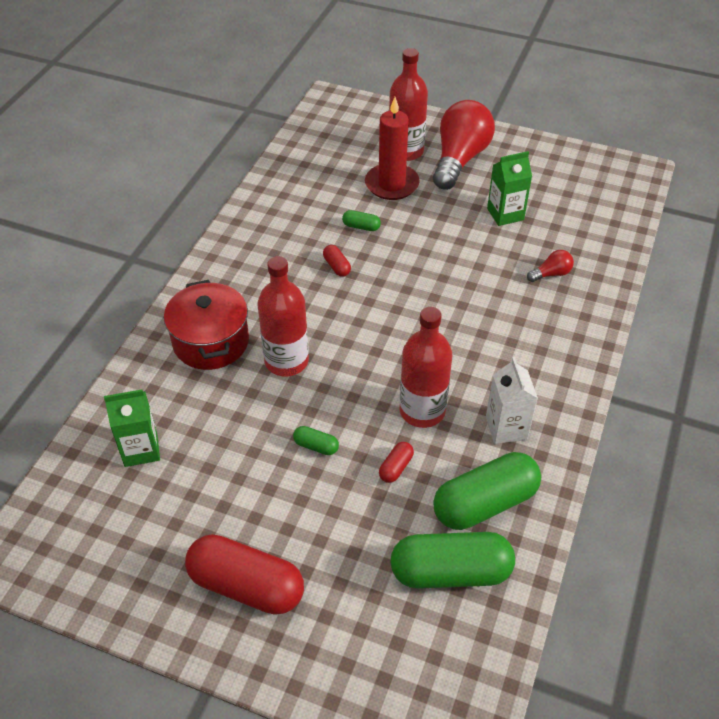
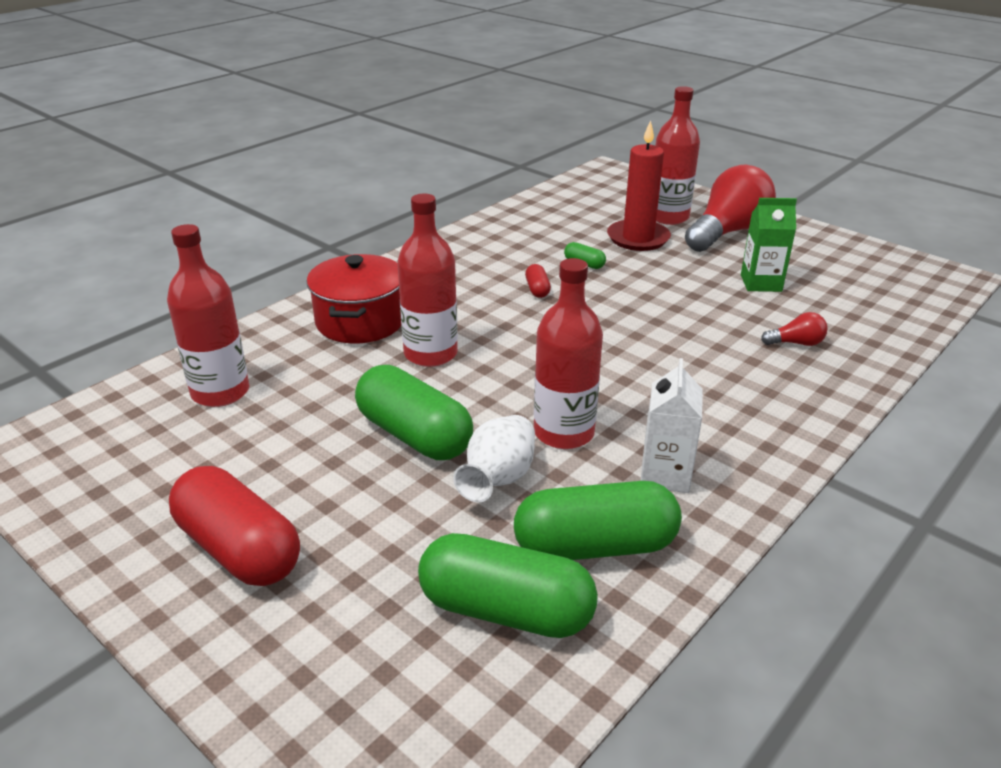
camera: 20 degrees right, 15 degrees down
green carton [104,389,160,467] -> red bottle [167,224,249,407]
green capsule [293,426,339,455] -> green capsule [355,365,473,460], size x2.31
red capsule [379,442,414,483] -> white vase [453,415,535,502]

